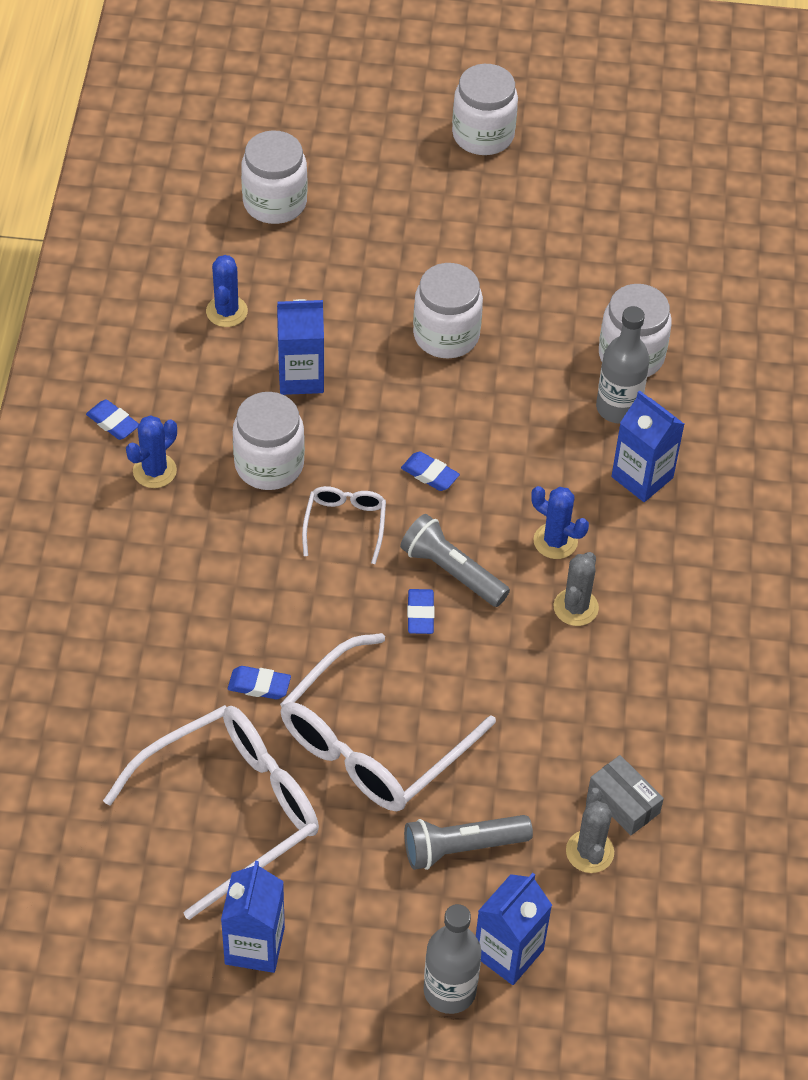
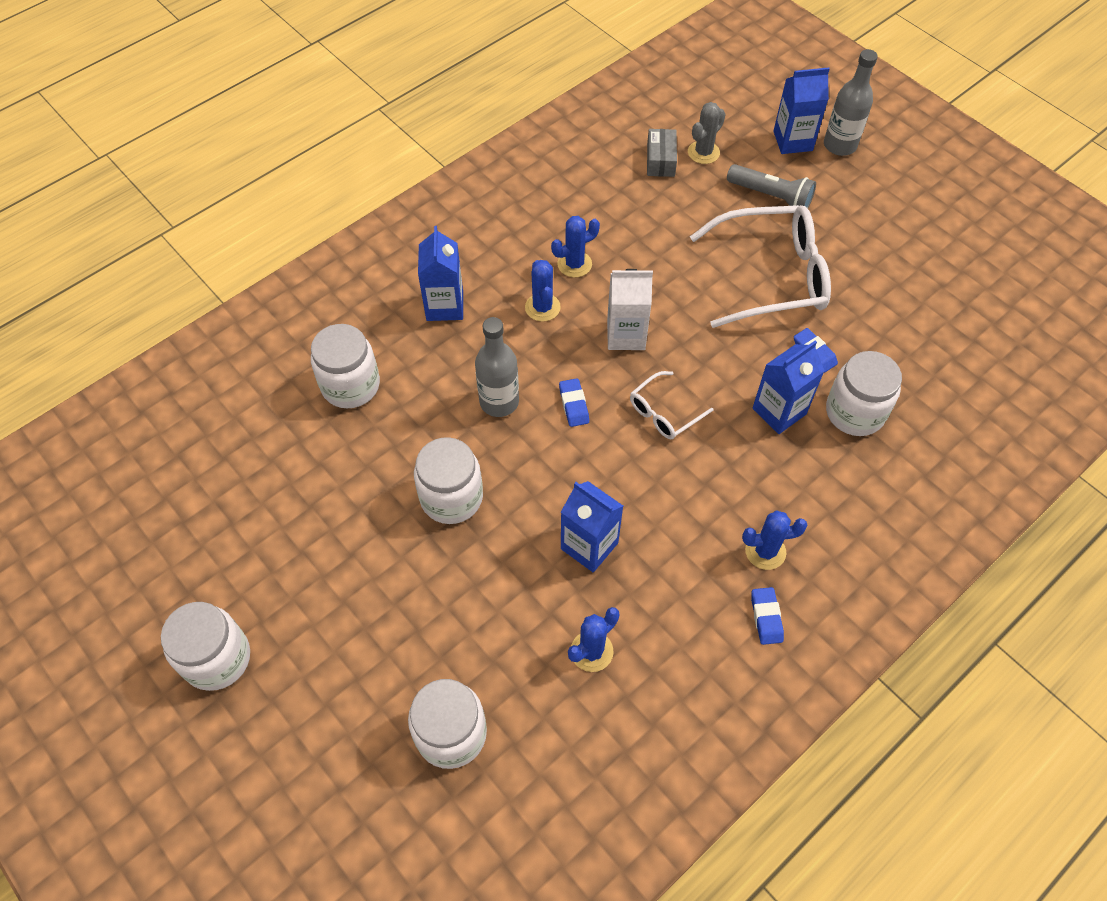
camera: 135 degrees left, 5 degrees up
white glasses [103,705,319,920] -> none
blue carton [221,861,285,973] -> blue carton moved to [752,341,824,434]
white jar [233,392,305,490] -> white jar moved to [826,351,902,436]
grey flashlight [400,514,510,607] -> white carton [607,269,653,350]
blue eraser [407,589,435,634] -> none
grey cactus [554,552,599,626] -> blue cactus [551,216,600,277]
grey bottle [596,306,650,424] -> grey bottle moved to [475,317,519,417]

